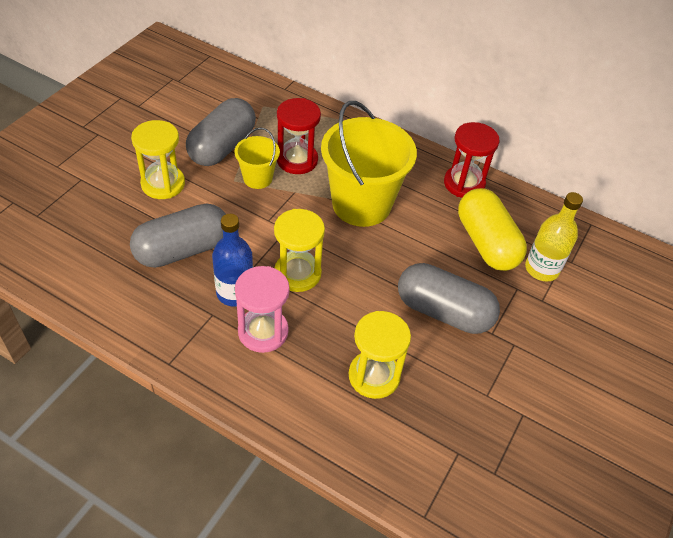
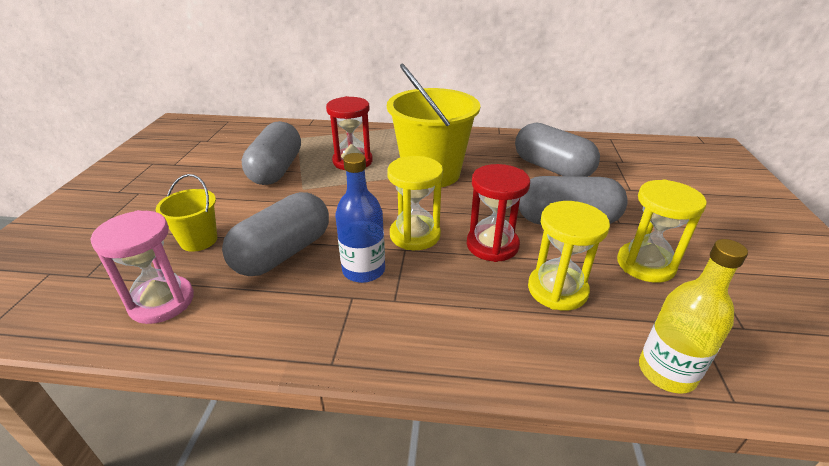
camera: 20 degrees left, 15 degrees down
yellow hourglass [131,120,185,199] -> yellow hourglass moved to [617,179,707,283]
yellow bucket [234,127,280,189] -> yellow bucket moved to [156,174,217,252]
pink hourglass [235,266,290,353] -> pink hourglass moved to [91,210,194,324]
red hourglass [444,122,500,198] -> red hourglass moved to [467,164,530,262]
yellow capsule [458,188,527,271] -> grey capsule [515,123,600,177]
yellow bottle [525,192,583,281] -> yellow bottle moved to [639,239,748,394]

